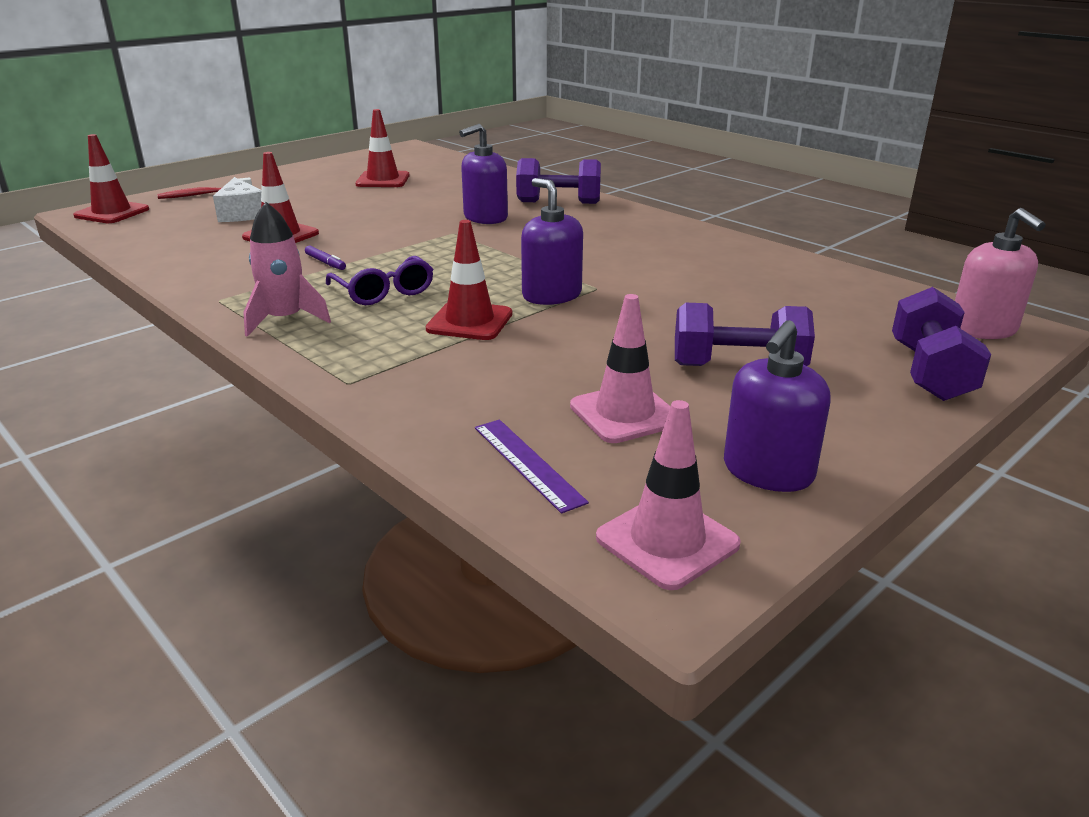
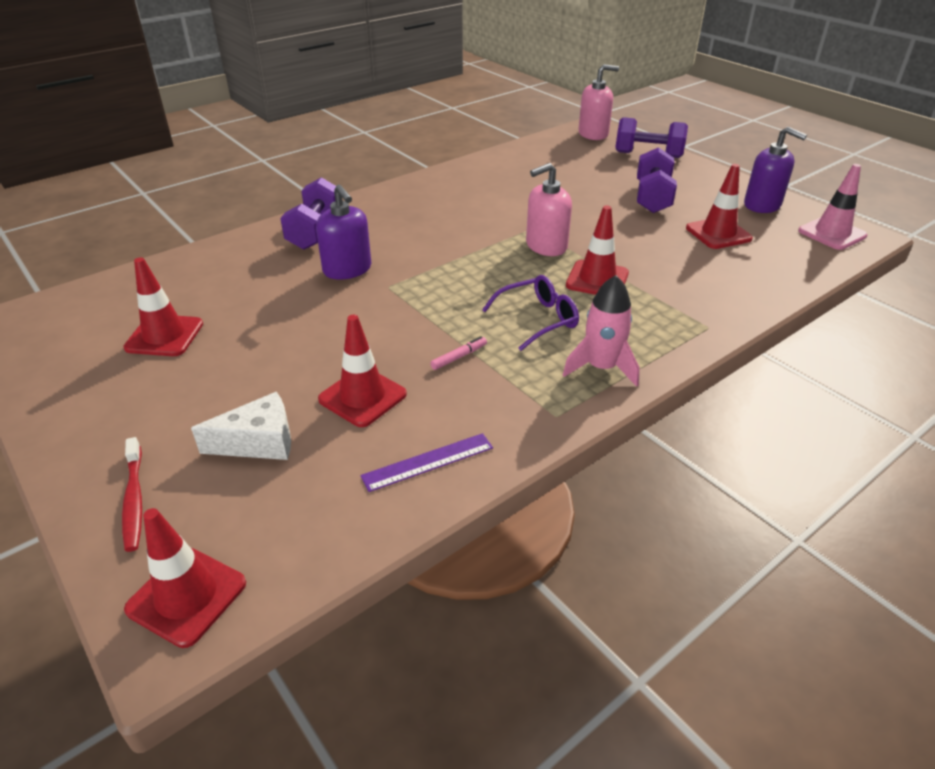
camera: 85 degrees left, 10 degrees up
purple marker [305,246,346,270] -> pink marker [430,336,487,370]
purple ruler [475,419,589,514] -> purple ruler moved to [360,433,493,492]
purple soap dispenser [521,178,583,305] -> pink soap dispenser [526,163,572,256]
pink traffic cone [570,294,670,443] -> red traffic cone [686,164,753,249]

